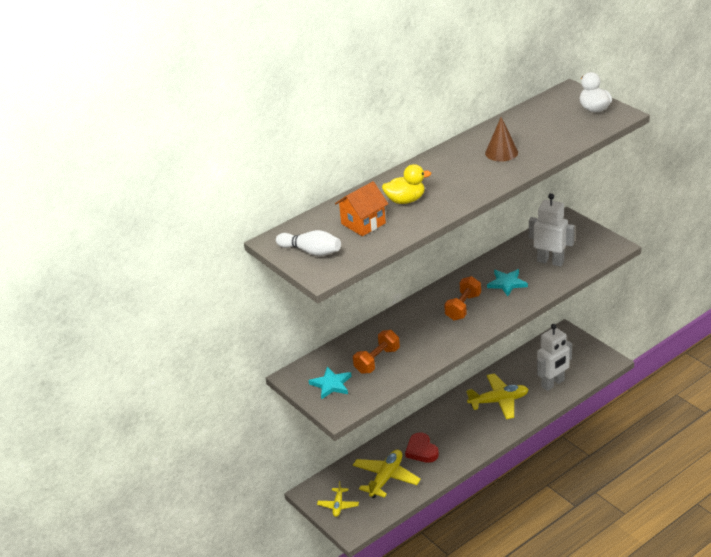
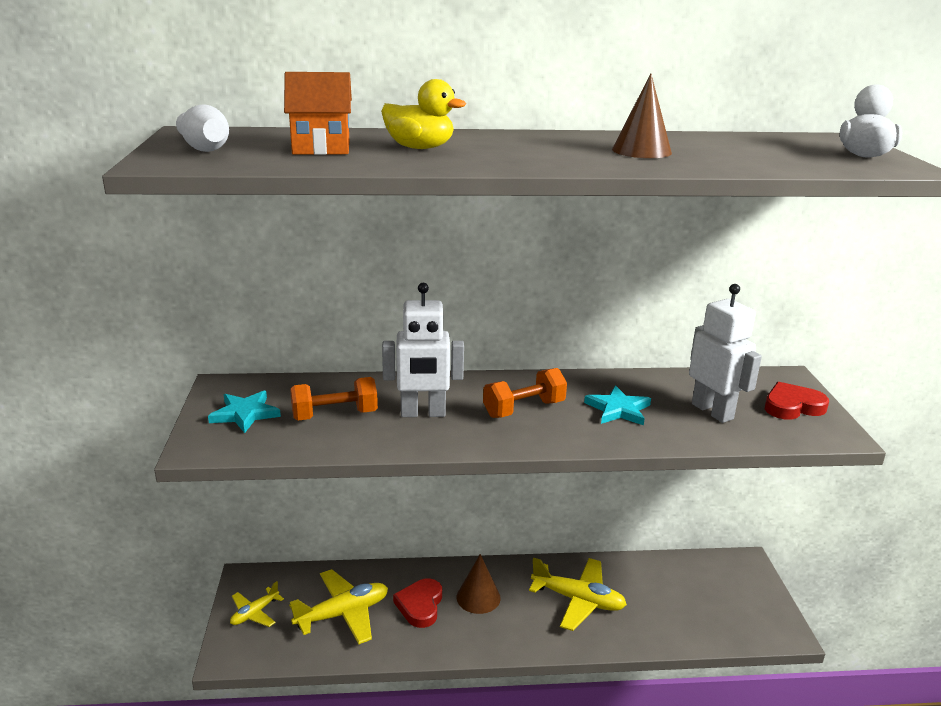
camera: 30 degrees right, 10 degrees down
white robot [537,324,572,391] -> white robot moved to [382,283,464,417]
none -> brown cone [457,554,501,614]
none -> red heart [765,382,829,420]

